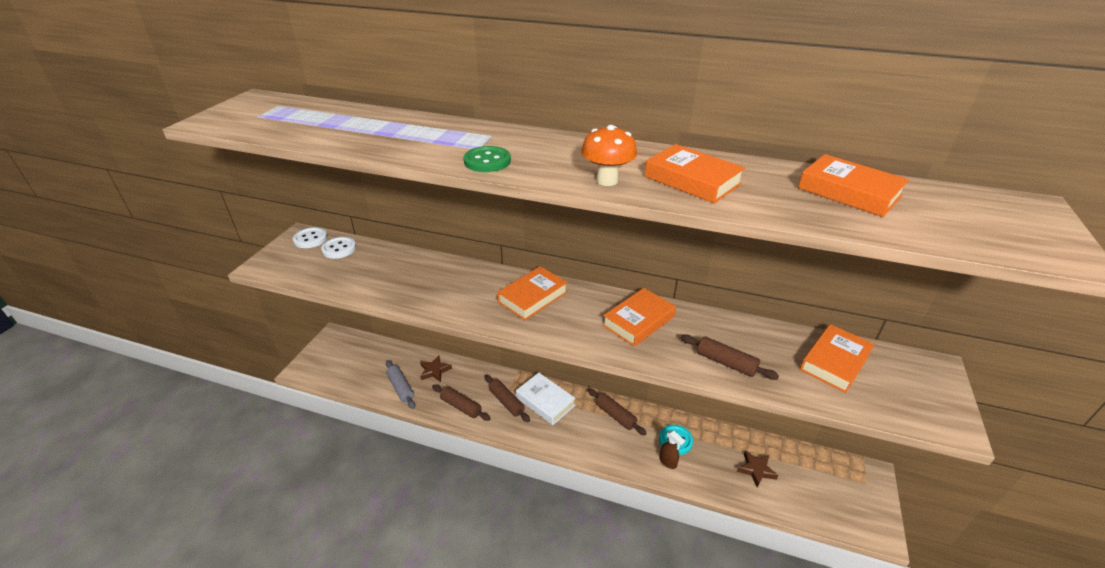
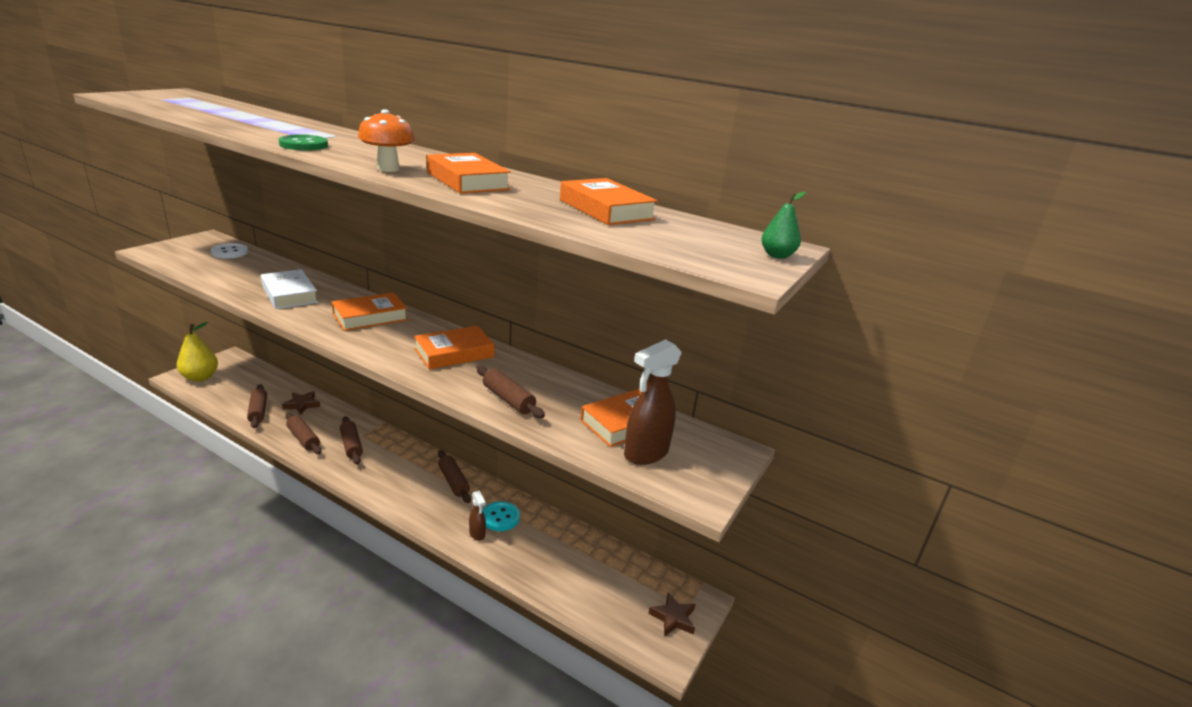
camera: 10 degrees right, 10 degrees down
white button [293,227,327,248] -> none
grey rolling pin [386,360,415,409] -> brown rolling pin [247,384,267,428]
white book [516,373,576,425] -> white book moved to [261,269,318,309]
brown star [737,450,779,487] -> brown star moved to [648,592,695,637]
none -> yellow pear [177,322,218,382]
none -> brown spray bottle [624,339,682,465]
none -> green pear [761,192,806,259]

